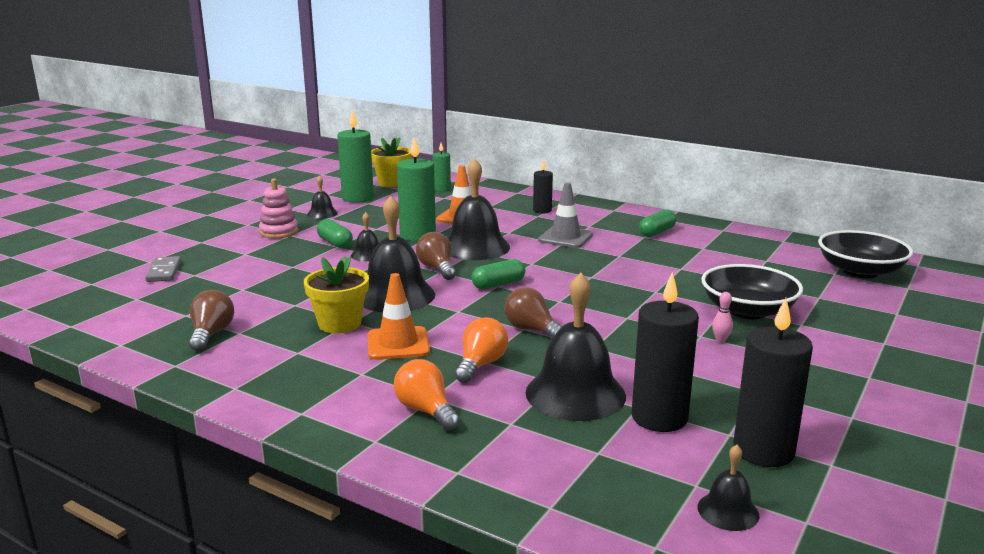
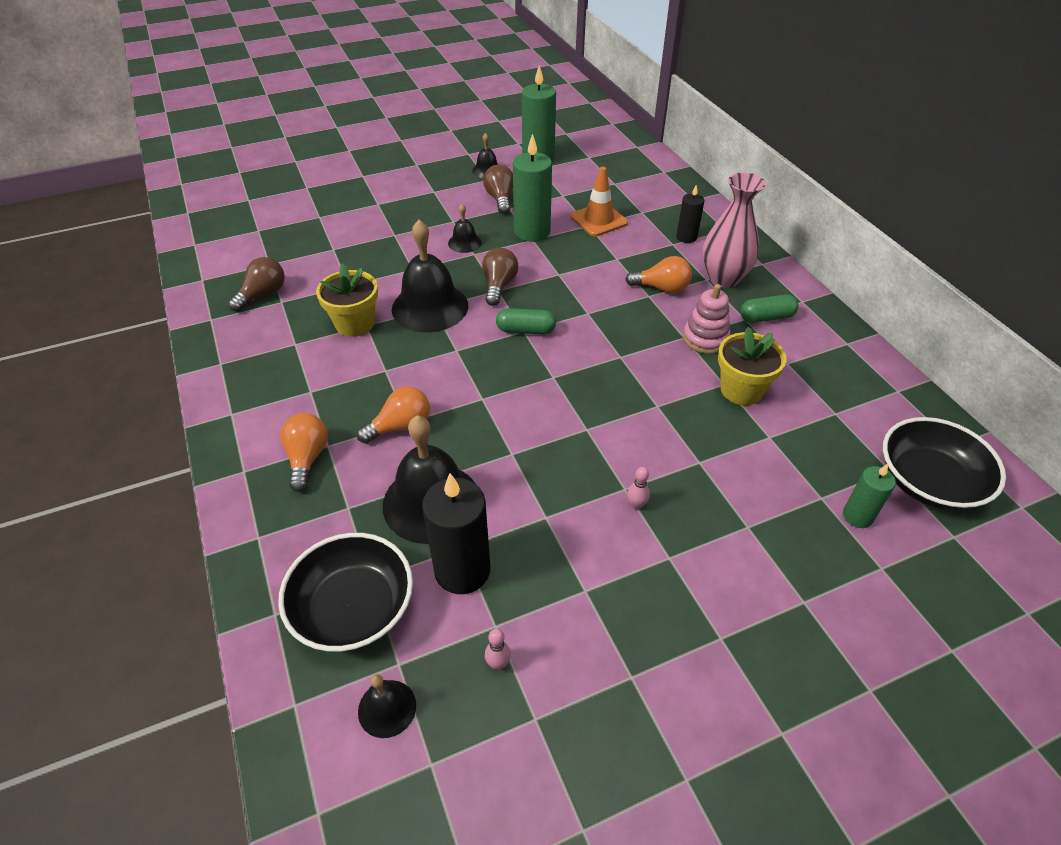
camera: 35 degrees right, 25 degrees up
grey domino [145,256,181,282] -> none
pink stacking toy [259,179,298,238] -> pink stacking toy moved to [683,284,731,354]
green capsule [317,219,353,249] -> none
orange traffic cone [367,273,430,360] -> none
yellow flower pot [371,137,412,187] -> yellow flower pot moved to [718,327,786,405]
green candle [433,143,451,192] -> green candle moved to [843,464,896,528]
black bell [448,158,510,260] -> none
brown light bulb [504,287,563,338] -> brown light bulb moved to [483,164,513,214]
grey traffic cone [538,182,593,248] -> orange light bulb [625,256,692,294]
black bowl [701,264,803,319] -> black bowl moved to [278,533,413,652]
black candle [733,298,813,467] -> pink bowling pin [485,629,511,670]
none -> pink vase [702,172,766,288]

